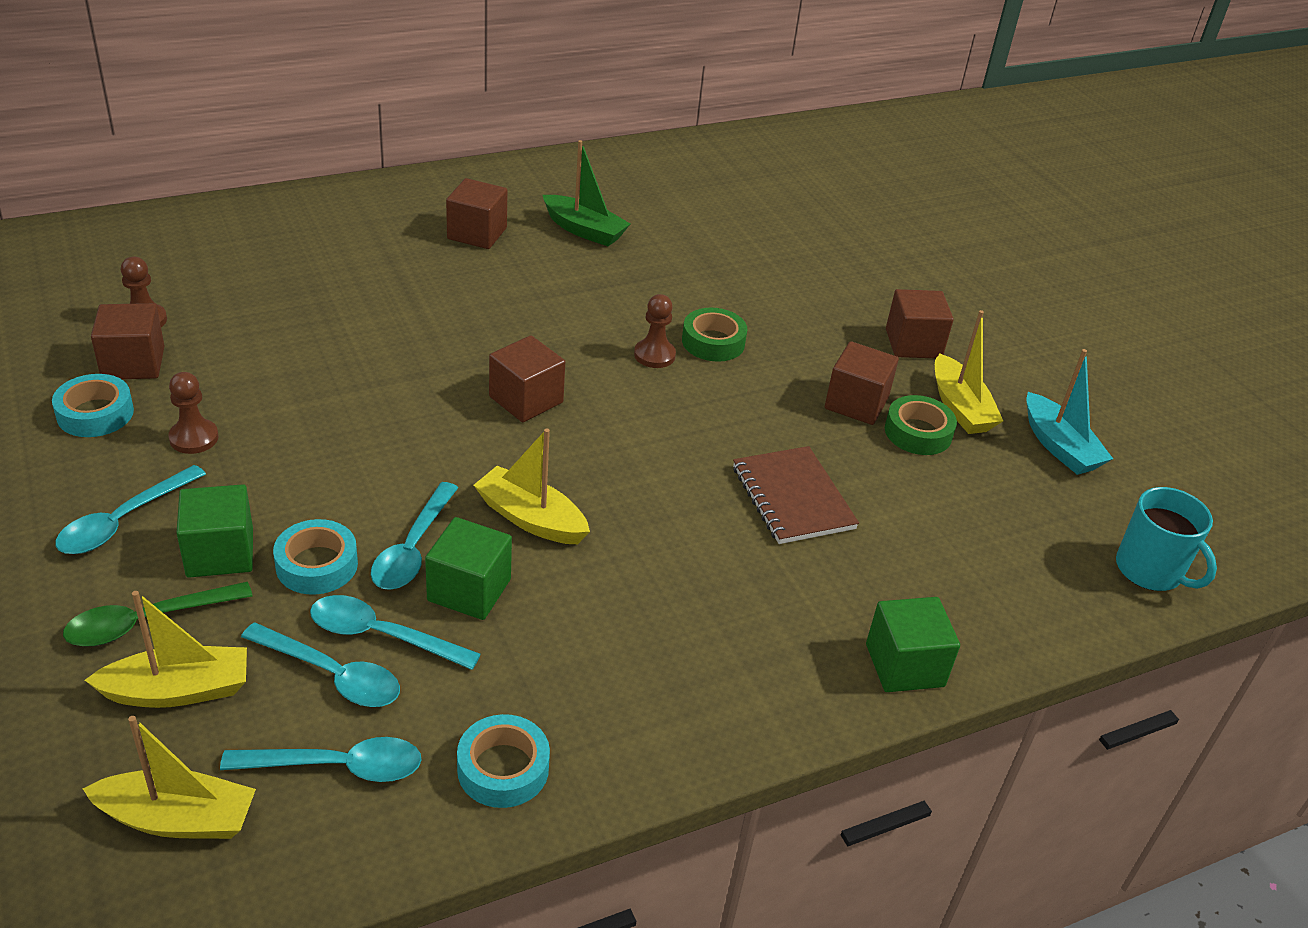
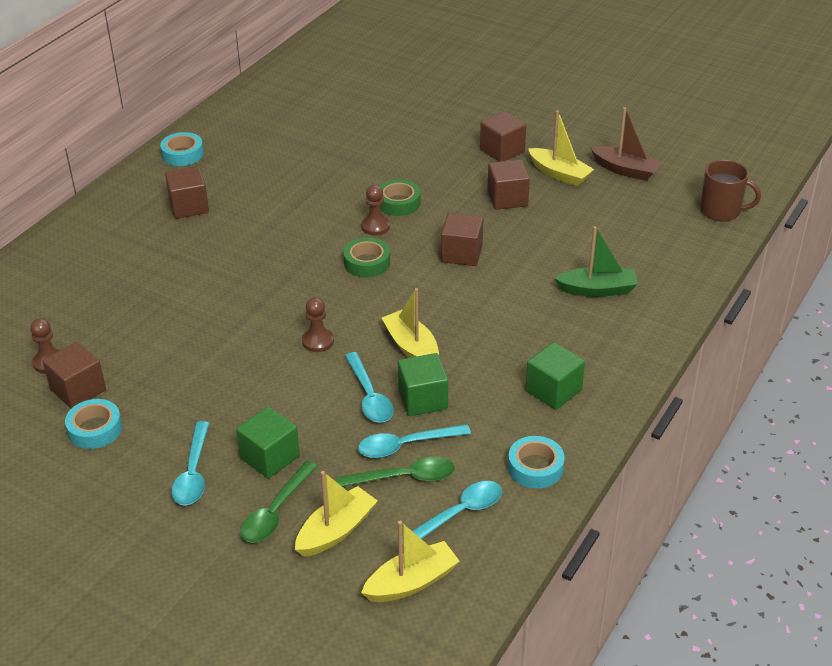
camera: 30 degrees left, 0 degrees up
brown pawn [168,372,219,454] -> brown pawn moved to [302,297,334,352]
turquoise spoon [241,623,400,707] -> green spoon [336,457,455,487]
turquoise tape [273,519,358,595] -> turquoise tape moved to [160,132,204,166]
yellow boat [474,428,590,544] -> yellow boat turned 60 degrees clockwise [382,288,439,358]
brown cube [489,335,565,422] -> brown cube moved to [441,213,483,266]
green boat [543,140,630,246] -> green boat moved to [554,226,638,297]
brown notebook [733,446,859,544] -> none
green cube [866,597,960,692] -> green cube moved to [526,342,585,410]
green tape [885,395,957,455] -> green tape moved to [343,238,390,278]
turquoise boat [1026,349,1113,475] -> brown boat [590,107,662,181]
turquoise mug [1116,487,1217,591] -> brown mug [700,160,761,222]

